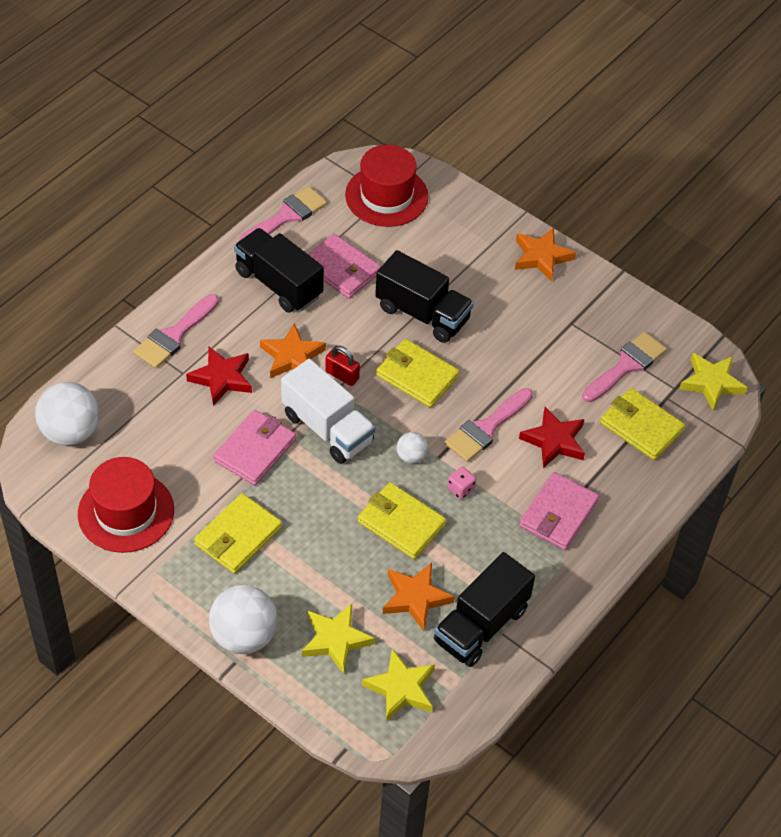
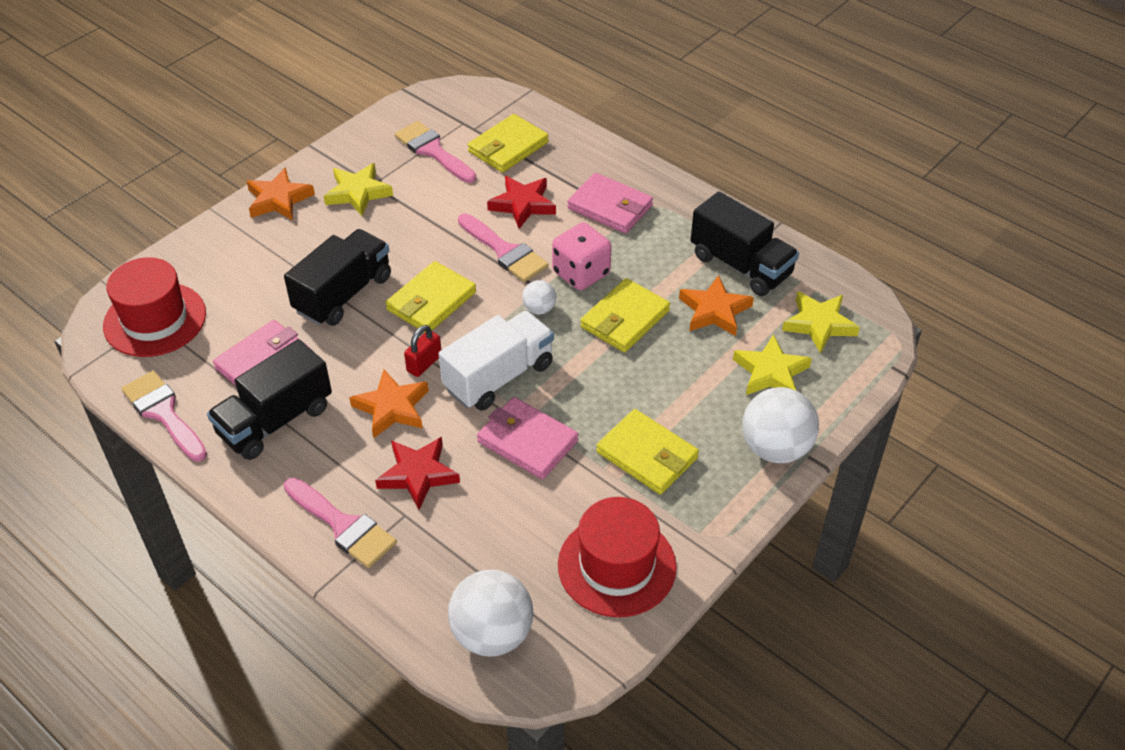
camera: 85 degrees left, 5 degrees down
pink dice [447,467,476,499] -> pink dice [552,222,612,290], size x2.01
yellow star [679,353,747,410] -> yellow star moved to [324,163,393,216]

